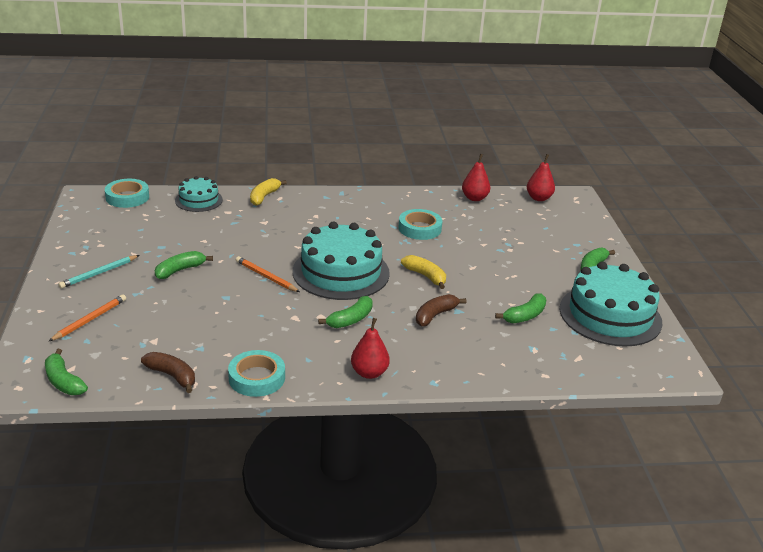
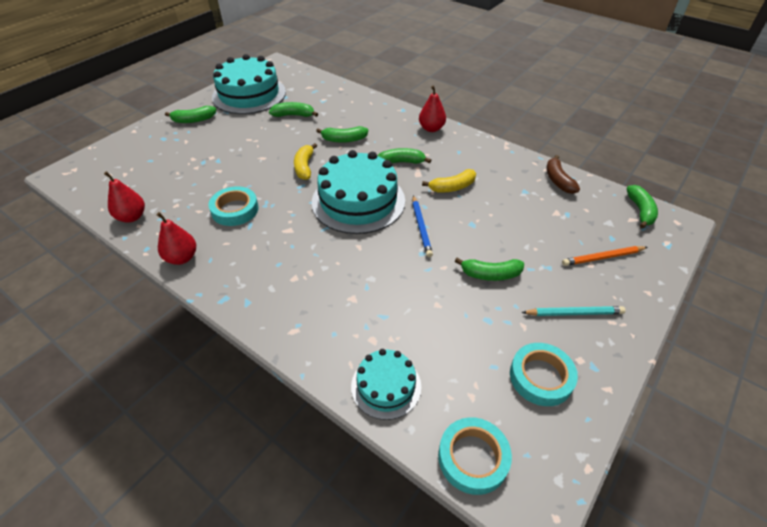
camera: 135 degrees left, 15 degrees up
turquoise tape [228,350,285,397] -> turquoise tape moved to [510,343,578,406]
orange pencil [236,256,300,292] -> blue pencil [412,195,433,257]
yellow banana [250,178,287,206] -> yellow banana moved to [422,169,476,193]
brown banana [416,294,466,326] -> green banana [316,126,368,143]
red pear [527,154,555,201] -> red pear moved to [156,212,196,265]

